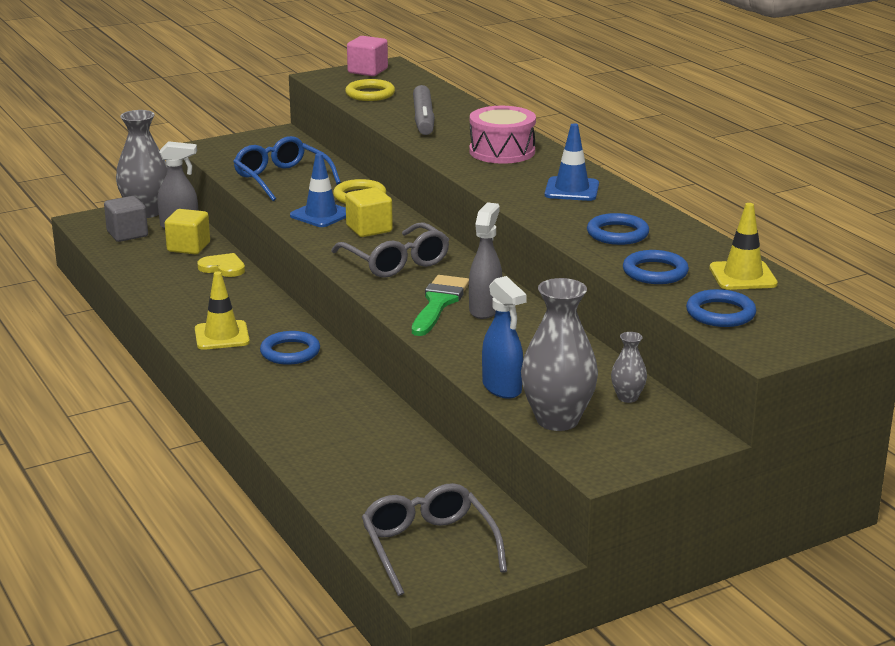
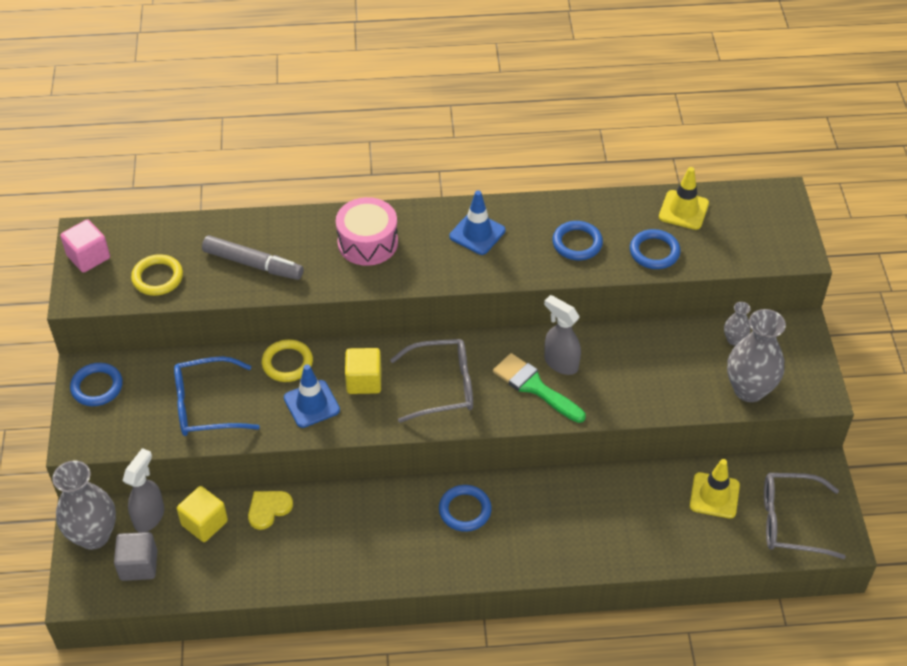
camera: 65 degrees left, 25 degrees up
yellow traffic cone [195,272,250,350] -> yellow traffic cone moved to [690,459,740,519]
blue spray bottle [482,276,527,399] -> none
blue ring [686,289,756,327] -> blue ring moved to [70,363,123,406]

